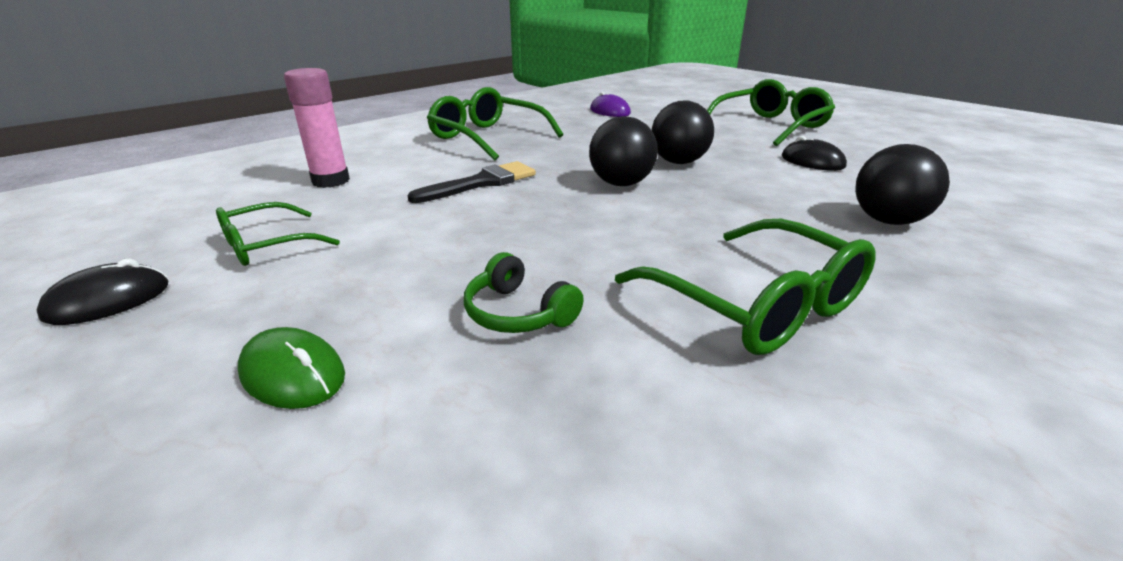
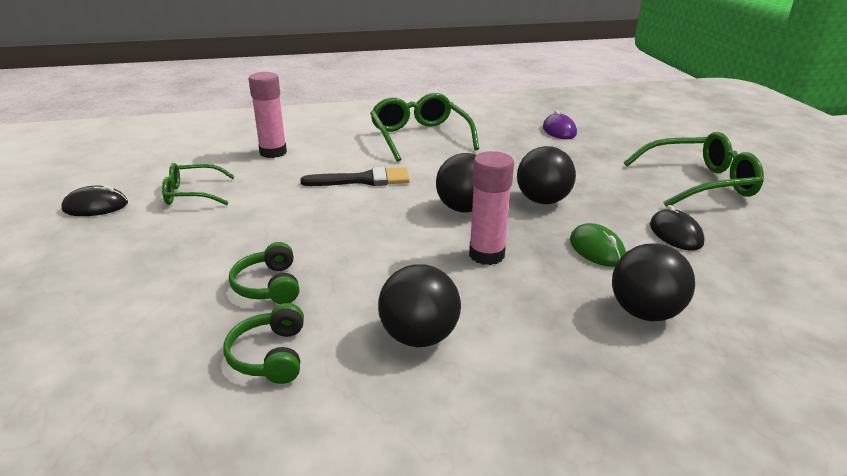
camera: 30 degrees right, 0 degrees up
green mouse [238,327,345,409] -> green mouse moved to [570,223,626,267]
green glasses [615,219,876,355] -> black ball [378,264,461,347]
none -> green headphones [223,303,304,384]
none -> pink glue stick [469,151,514,265]

